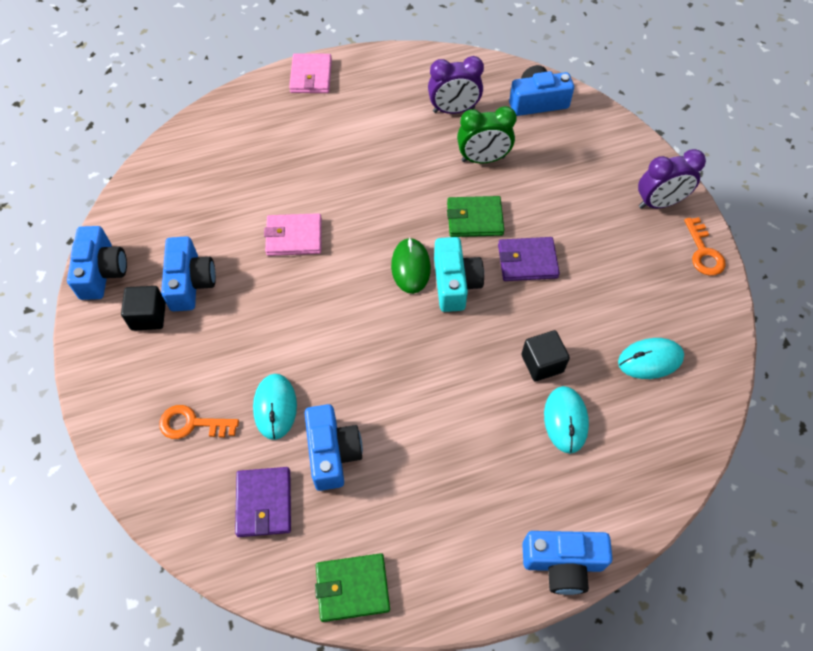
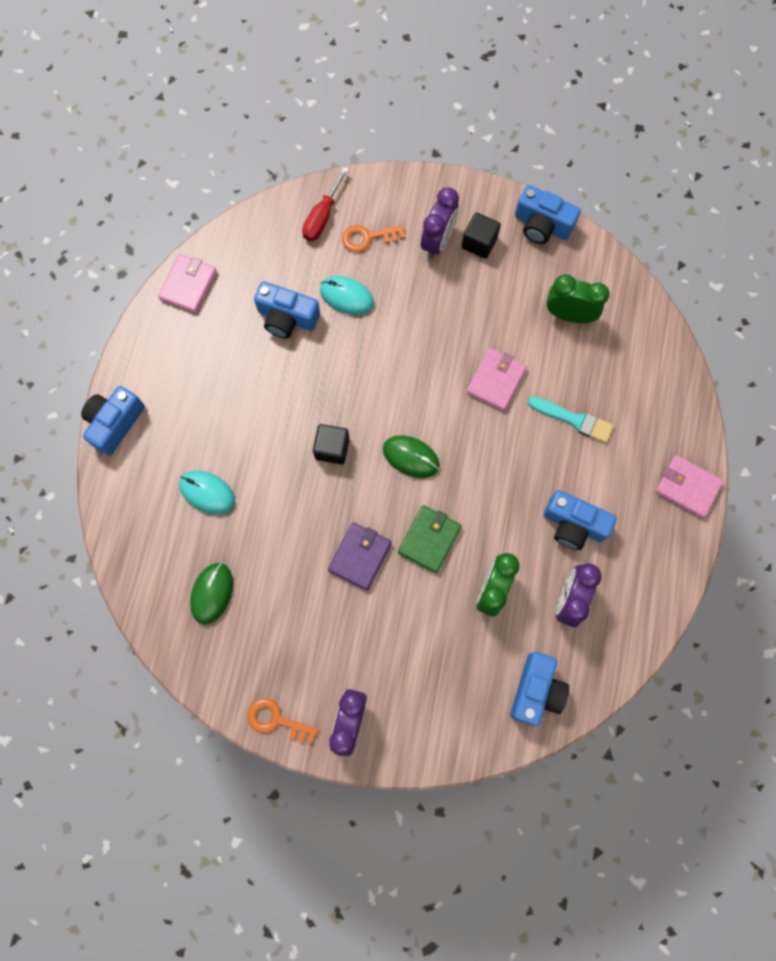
camera: 120 degrees right, 15 degrees up
orange key [159,405,239,439] -> orange key turned 135 degrees counterclockwise [342,225,405,252]
blue camera [161,236,216,311] -> blue camera moved to [544,490,617,550]
purple wallet [235,467,291,537] -> none
green wallet [315,553,390,622] -> pink wallet [158,254,217,313]
turquoise camera [434,237,484,312] -> none
black cube [521,330,570,381] -> black cube moved to [313,424,350,464]
turquoise mouse [618,338,684,379] -> green mouse [190,563,233,624]
none -> red screwdriver [302,167,349,241]
none -> purple clock [421,187,459,259]
none -> turquoise brush [528,396,614,443]
none -> green clock [547,274,610,323]

